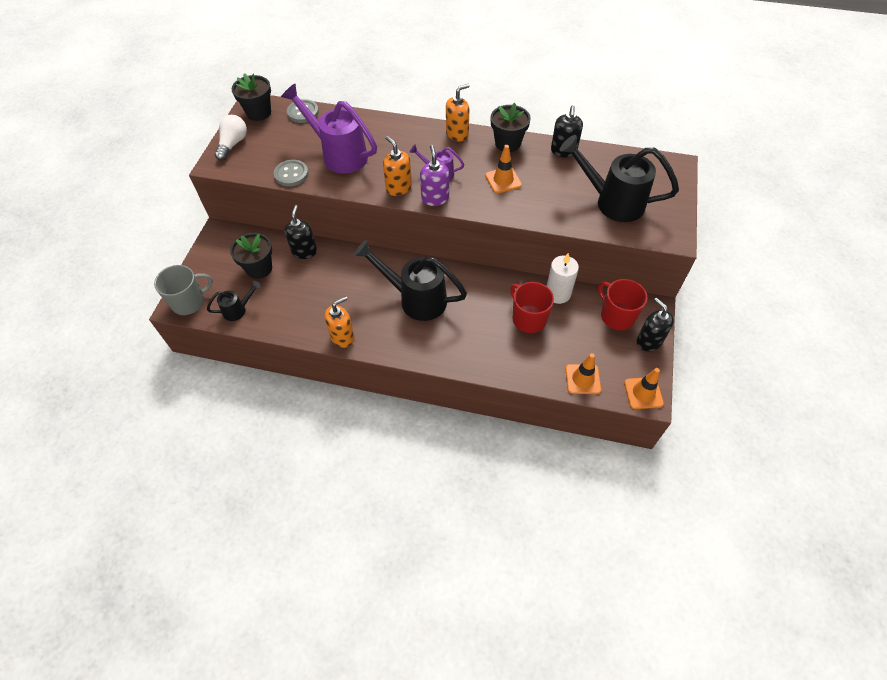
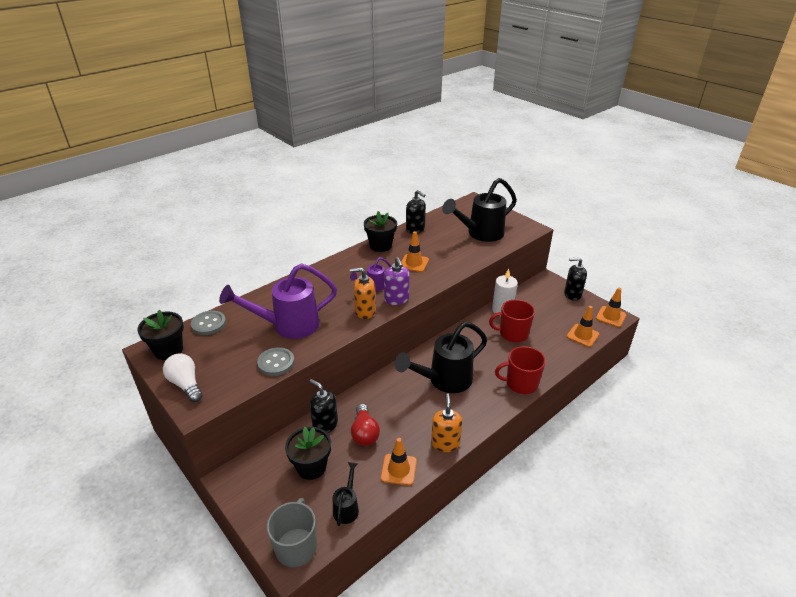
camera: 55 degrees left, 20 degrees down
purple soap dispenser [420,145,449,206] -> purple soap dispenser turned 135 degrees counterclockwise [384,257,410,305]
orange soap dispenser [446,84,470,141] -> none
red mug [598,279,647,330] -> red mug moved to [495,346,546,394]
none -> red light bulb [351,404,380,446]
none -> orange traffic cone [381,438,417,486]

